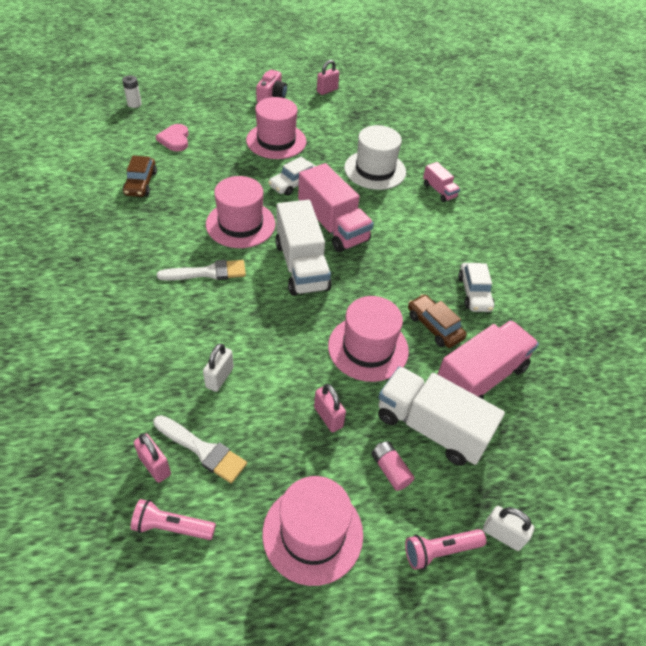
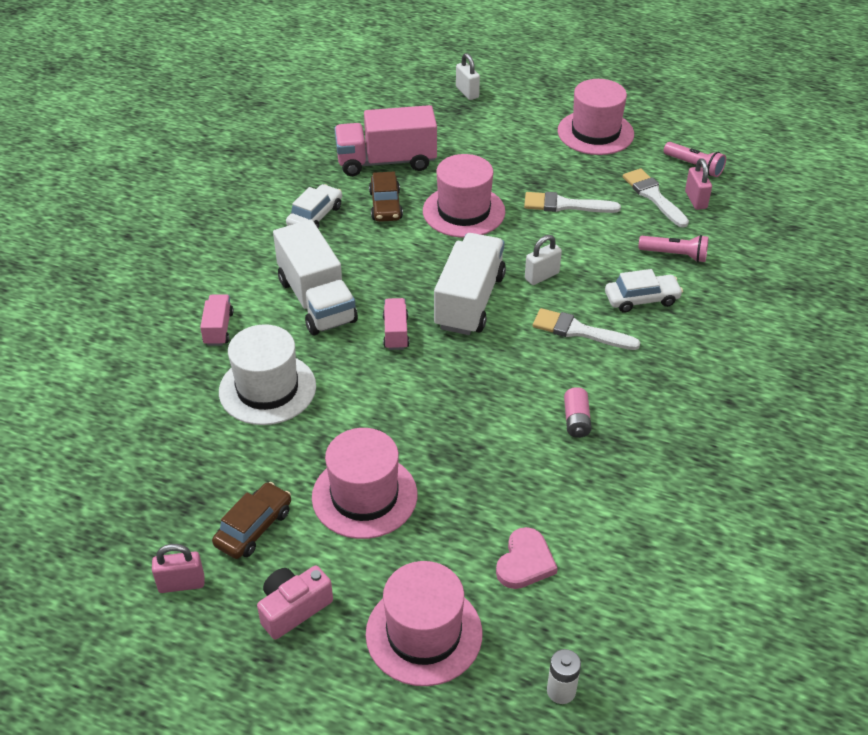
camera: 145 degrees left, 5 degrees down
brown car [123,156,157,197] -> brown car moved to [212,482,291,559]
white padlock [203,343,234,392] -> white padlock moved to [525,235,562,285]
pink hat [206,176,275,248] -> pink hat moved to [366,561,482,686]
white car [268,157,315,196] -> white car moved to [605,269,683,313]
pink truck [298,163,374,253] -> pink truck [383,298,409,350], size x0.50
pink padlock [314,384,346,432] -> none
pink battery [371,441,414,491] -> pink battery moved to [564,387,592,438]
white truck [378,366,505,466] -> white truck moved to [273,219,358,335]
pink flashlight [405,529,487,570] -> pink flashlight moved to [638,235,709,262]
none -> white brush [524,192,621,213]

